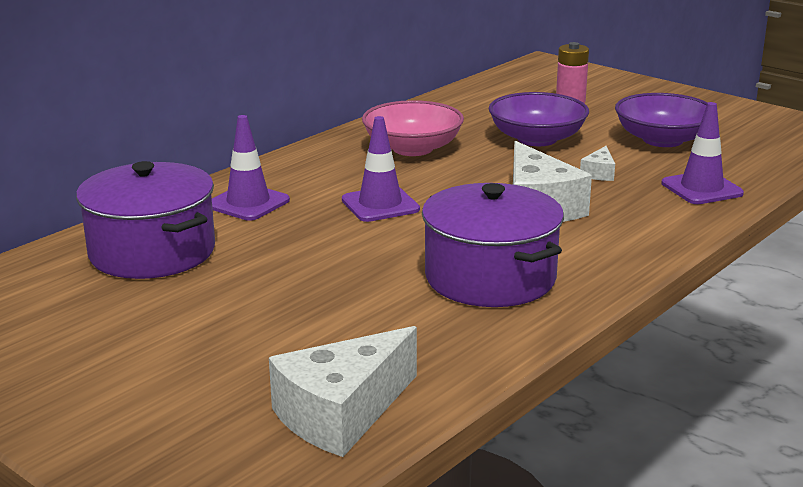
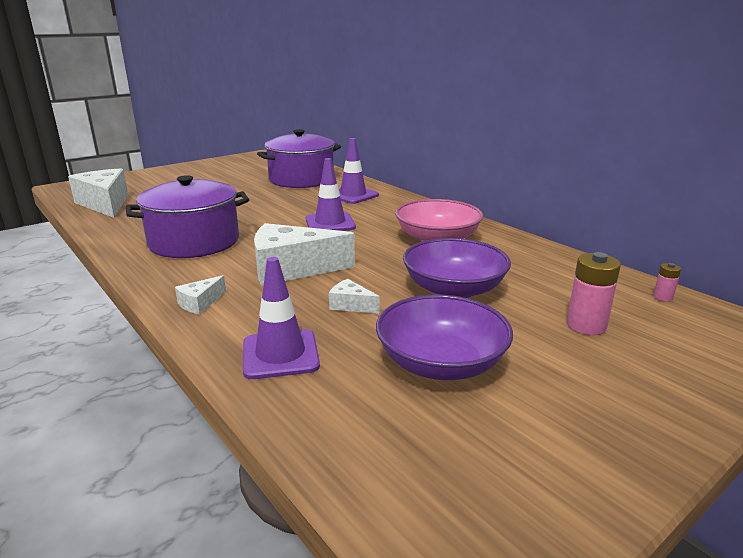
camera: 100 degrees right, 0 degrees up
none -> white cheese [175,275,226,314]
none -> pink battery [653,263,681,302]

